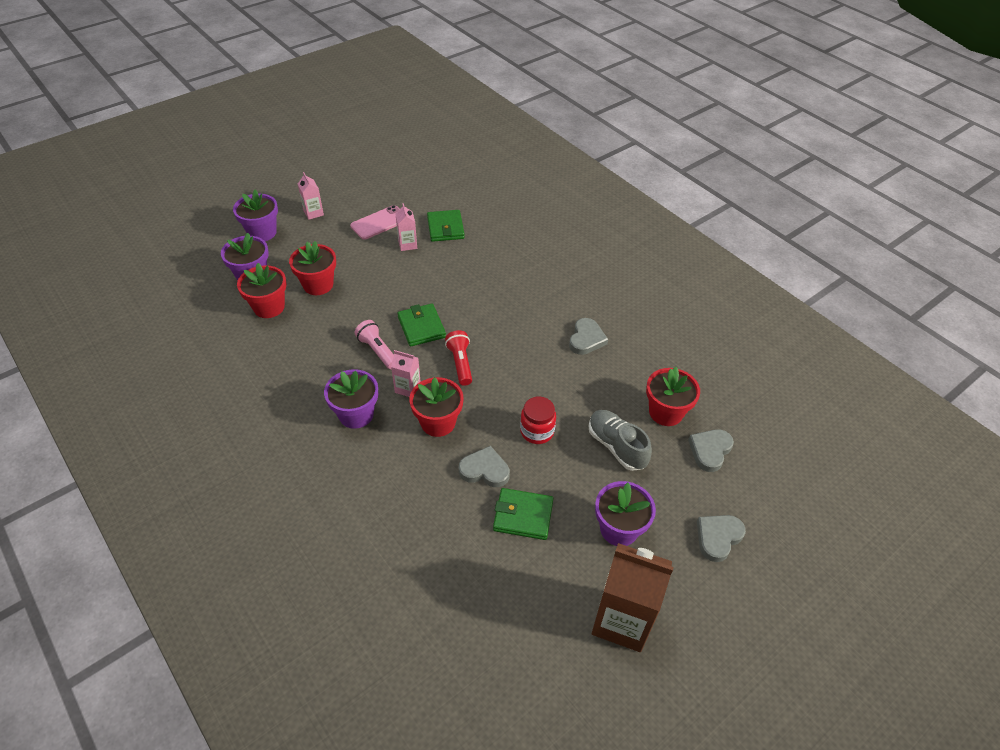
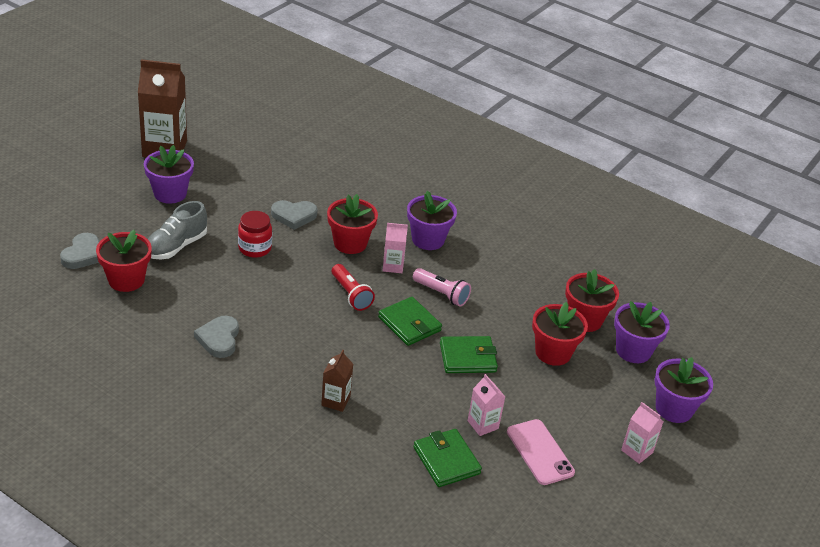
camera: 160 degrees right, 10 degrees down
pink phone [350,205,399,240] -> pink phone turned 60 degrees counterclockwise [507,419,575,485]
green wallet [493,488,554,540] -> green wallet moved to [440,336,498,373]
grey shoe [589,410,652,471] -> grey shoe turned 90 degrees clockwise [148,201,207,259]
grey heart [697,515,746,562] -> none
none -> brown carton [321,350,353,412]

